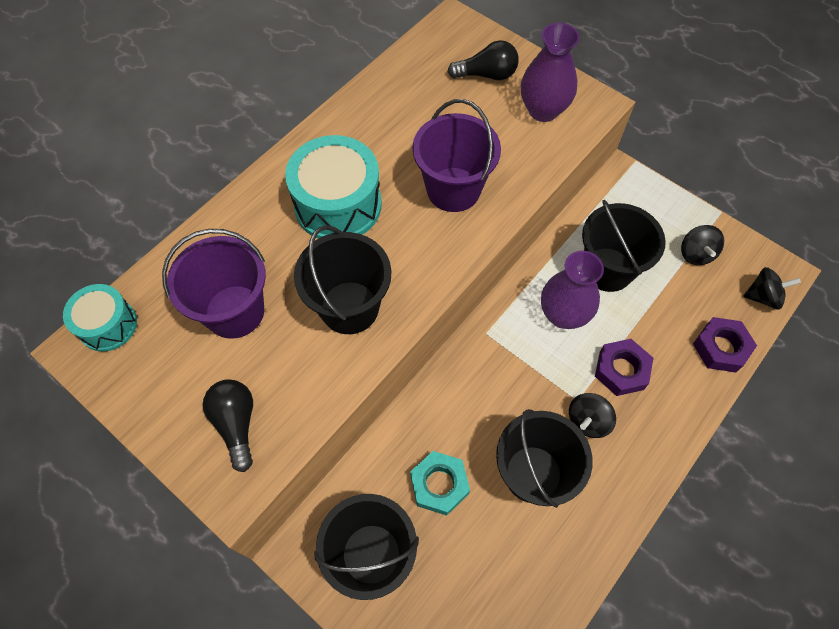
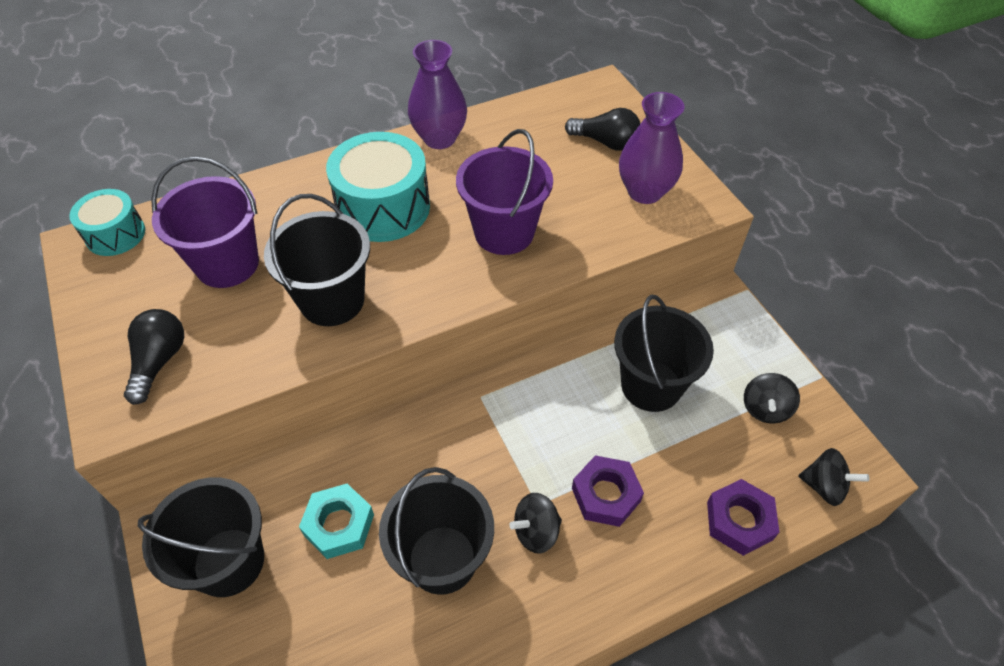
camera: 25 degrees right, 10 degrees down
purple vase [541,251,604,329] -> purple vase moved to [408,40,467,149]

